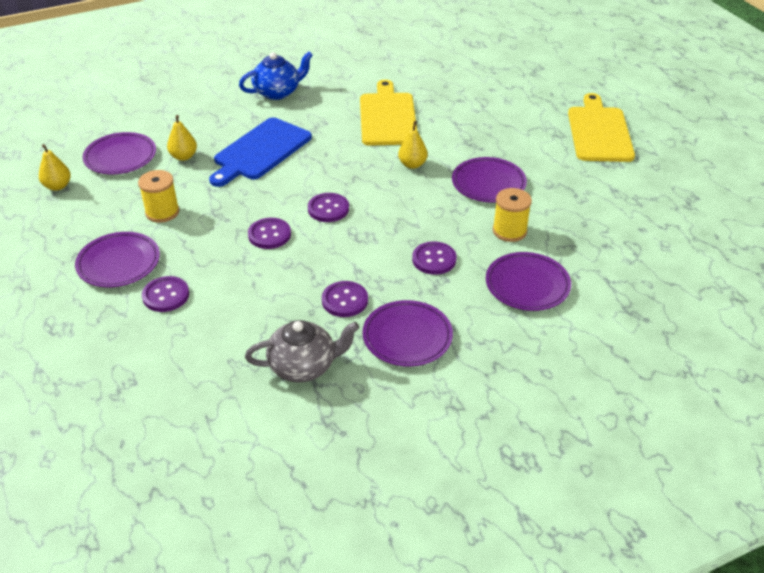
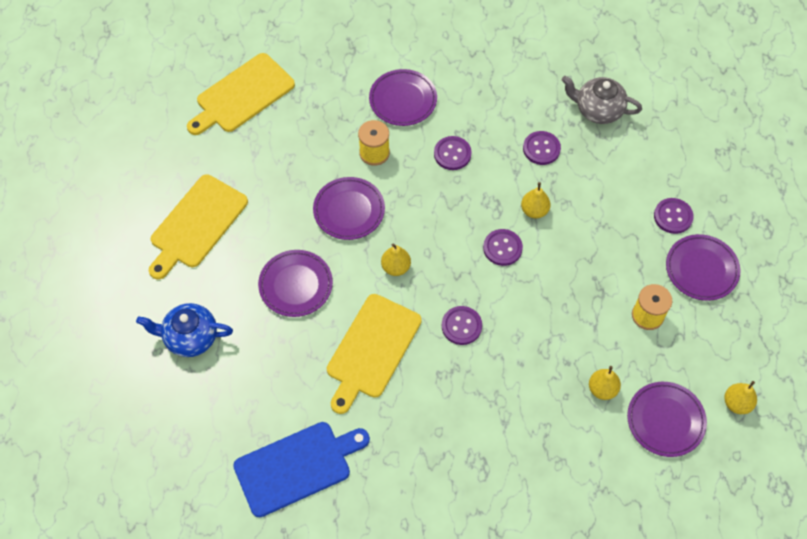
camera: 150 degrees left, 20 degrees up
blue cutting board [209,117,312,187] -> blue cutting board moved to [233,422,370,517]
blue teapot [239,51,313,100] -> blue teapot moved to [136,303,233,357]
purple button [248,218,291,249] -> purple button moved to [442,306,482,345]
purple plate [363,300,453,367] -> purple plate moved to [258,250,333,317]
none -> yellow cutting board [187,53,295,135]
none -> yellow pear [521,182,550,218]

